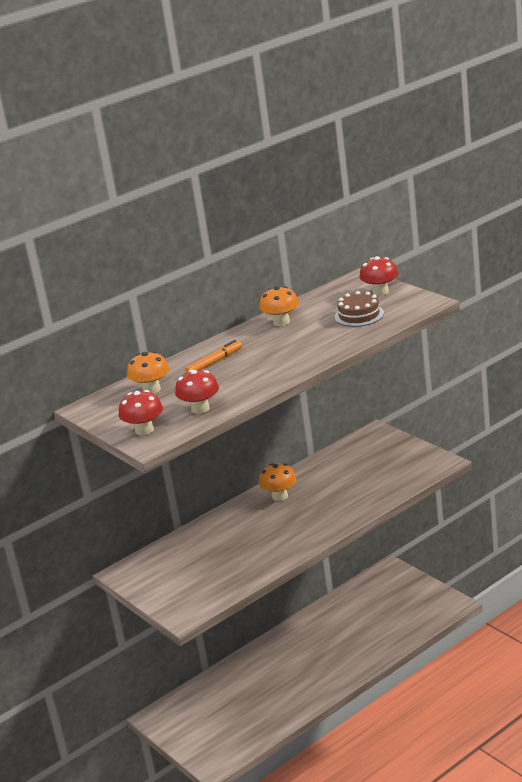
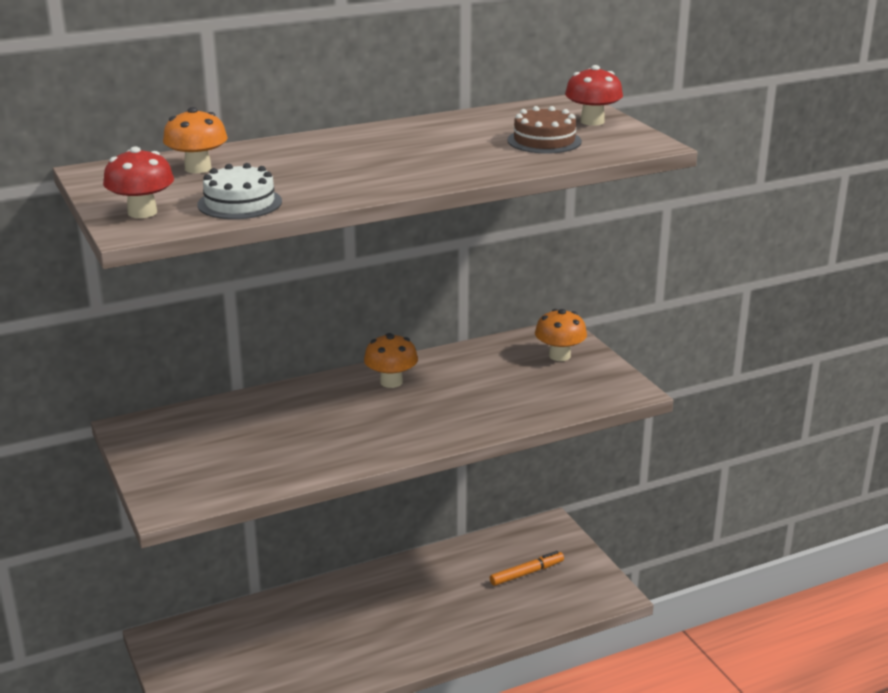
camera: 10 degrees right, 0 degrees up
red mushroom [175,370,219,414] -> white cake [197,163,282,219]
orange marker [185,340,242,373] -> orange marker moved to [490,551,564,586]
orange mushroom [259,286,299,326] -> orange mushroom moved to [535,309,587,361]

